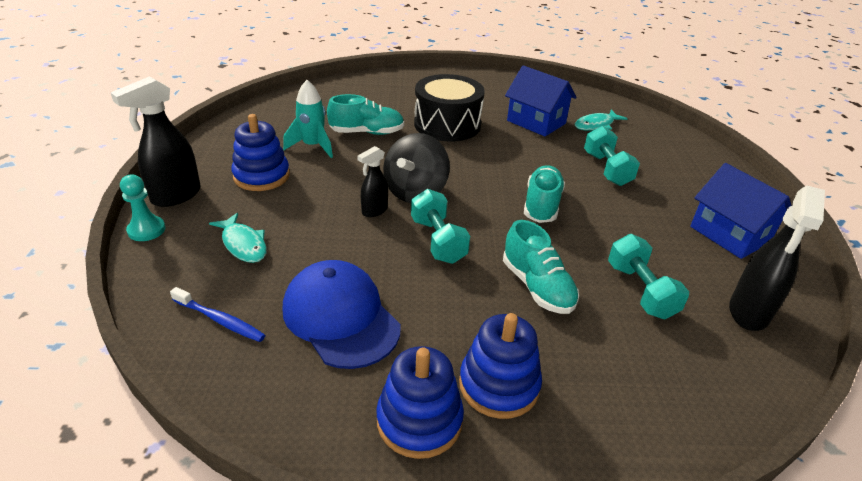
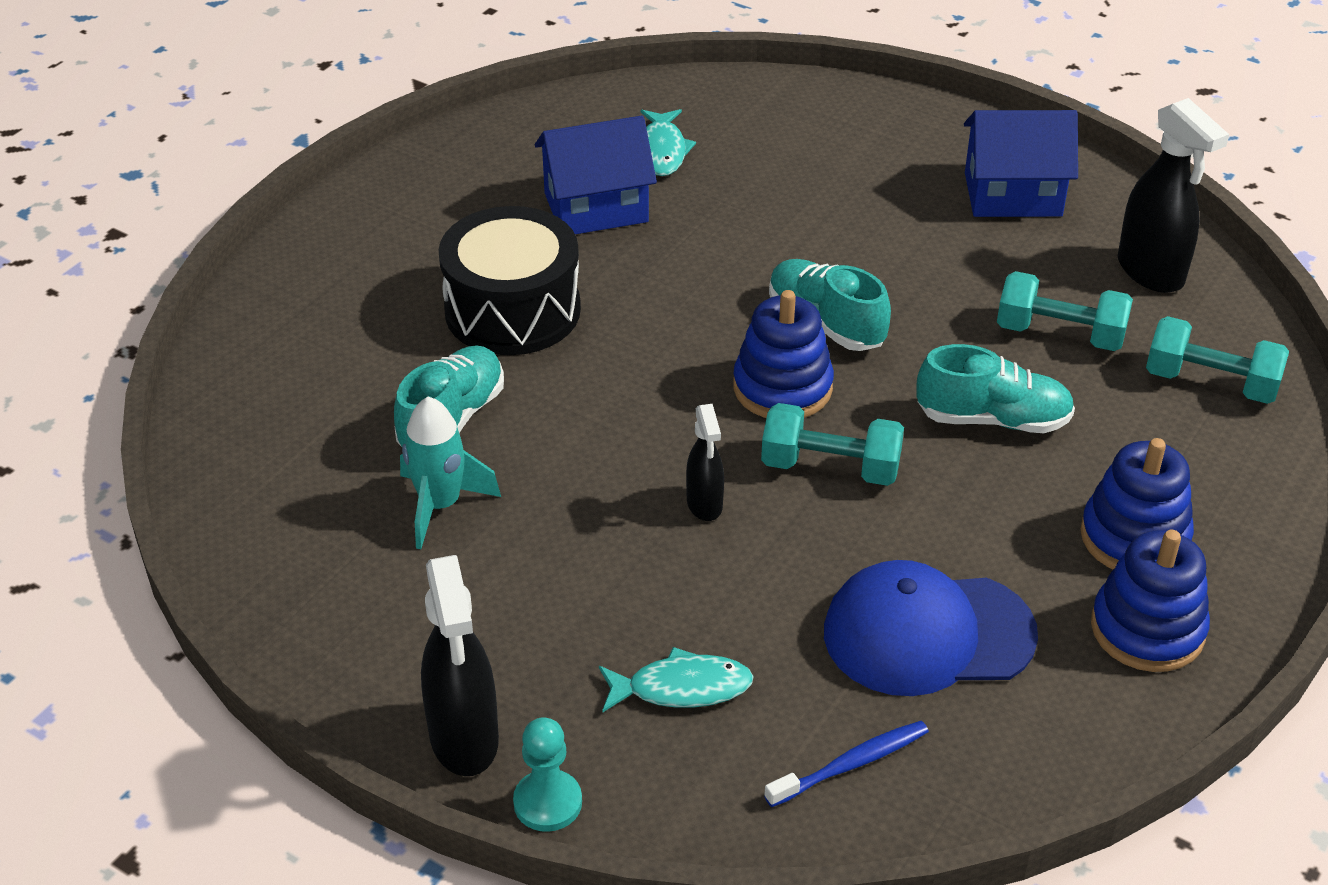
camera: 55 degrees left, 5 degrees up
blue stacking toy [231,114,290,191] -> blue stacking toy moved to [733,290,834,418]
black spinning top [383,133,450,203] -> none
turquoise dumbbell [584,126,640,186] -> turquoise dumbbell moved to [1146,316,1289,404]

